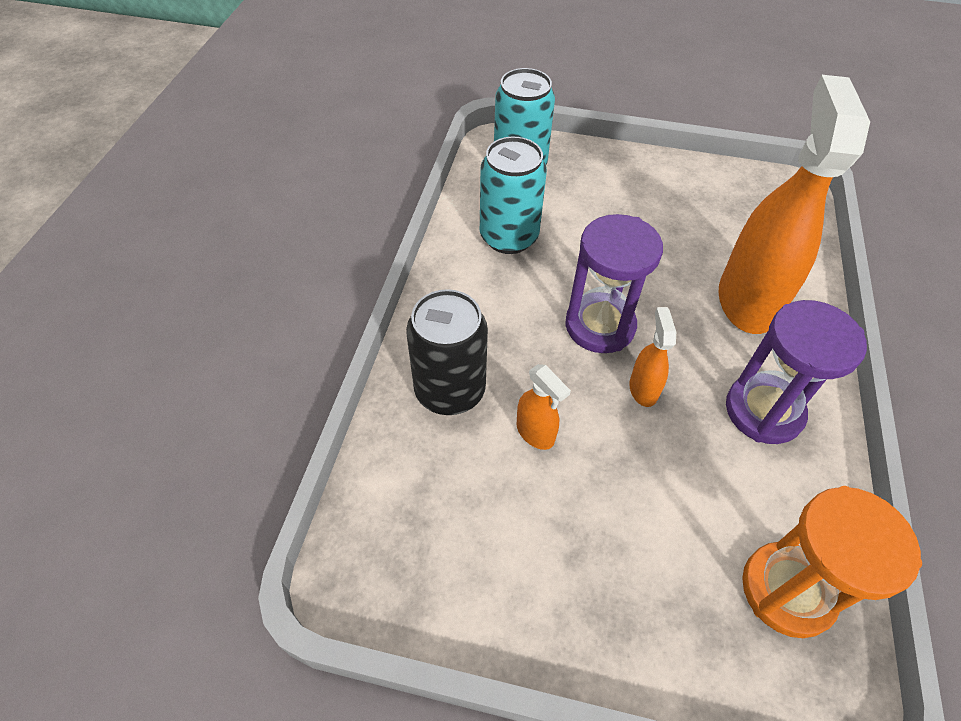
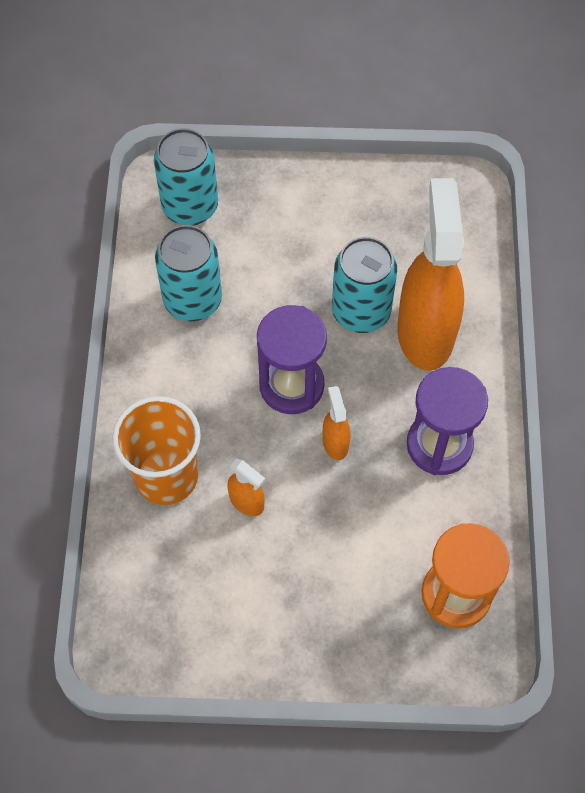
camera: 10 degrees left, 10 degrees up
black can [406,289,488,415] -> orange cup [112,396,201,505]
none -> turquoise can [332,237,397,333]

